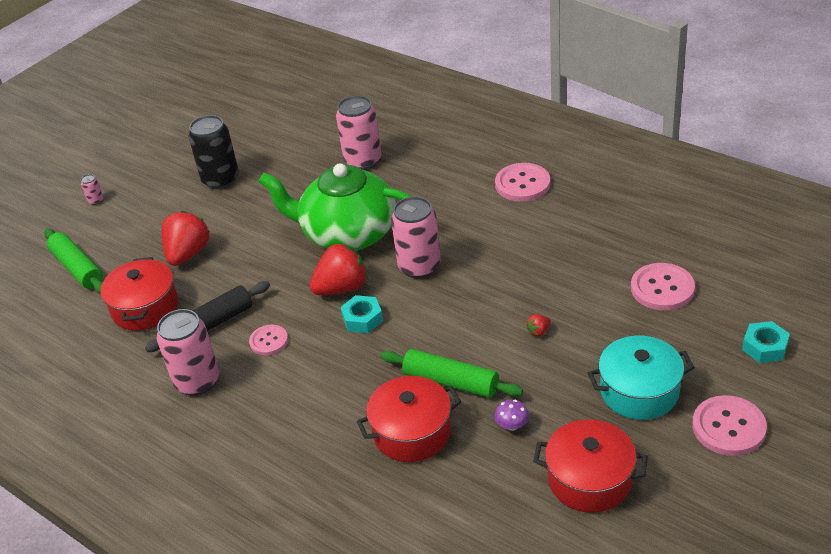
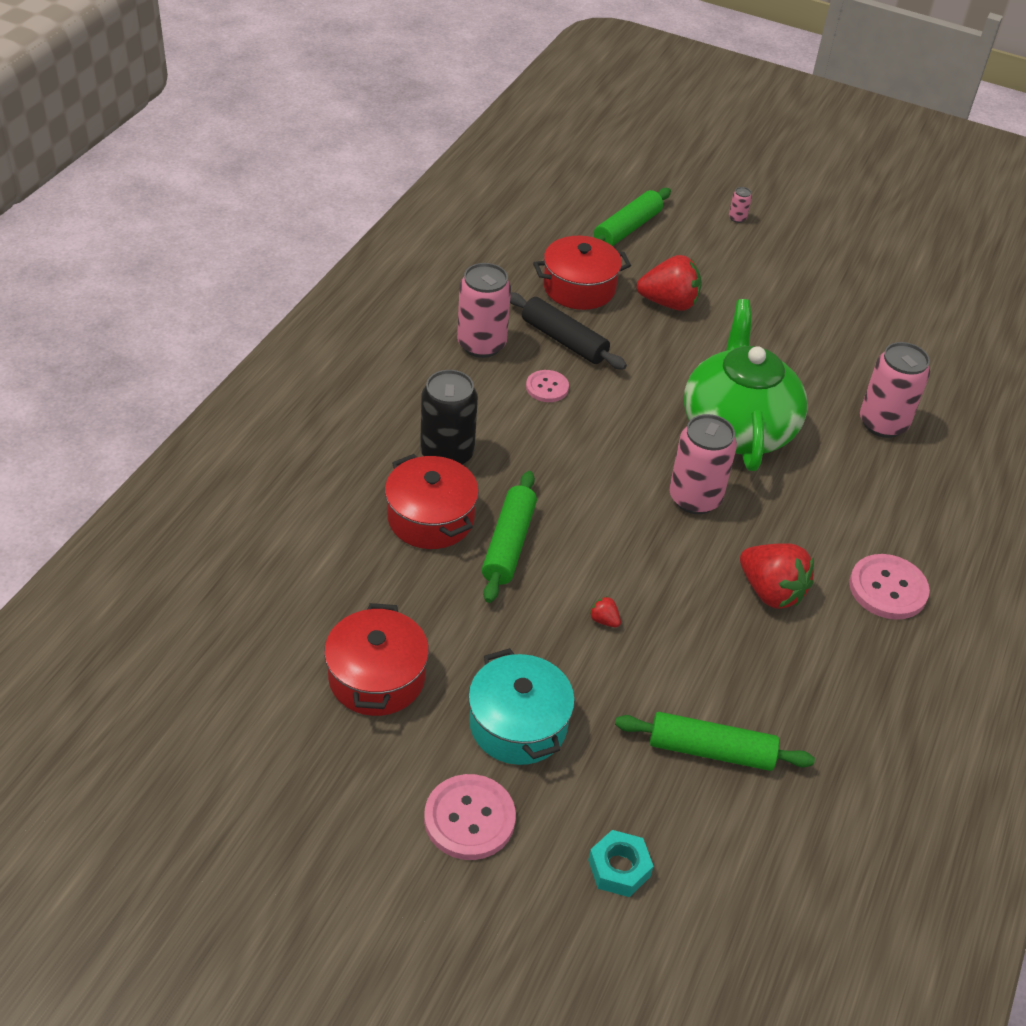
camera: 70 degrees right, 5 degrees up
black can [188,115,239,189] -> black can moved to [420,370,478,465]
red strawberry [309,243,368,295] -> red strawberry moved to [740,543,814,609]
turquoise nut [341,295,383,333] -> none
purple mushroom [494,399,529,431] -> none
pink button [631,263,695,311] -> green rolling pin [615,712,815,771]

